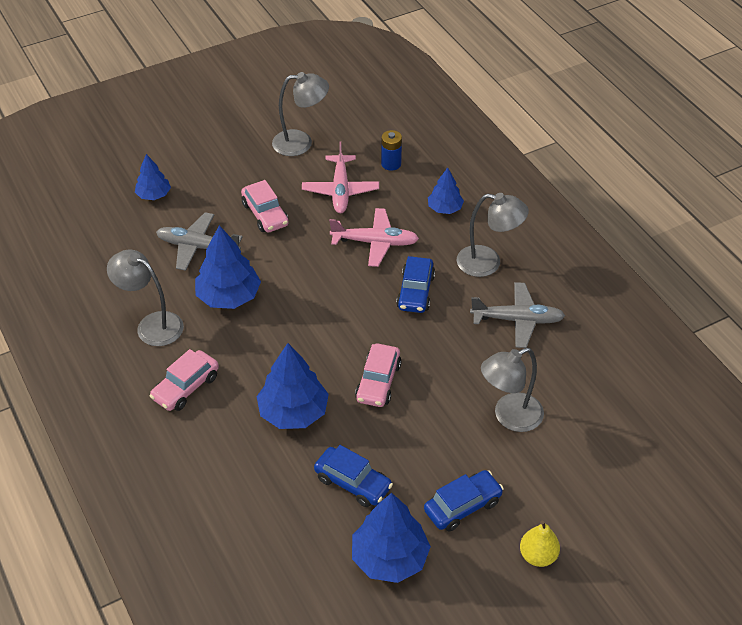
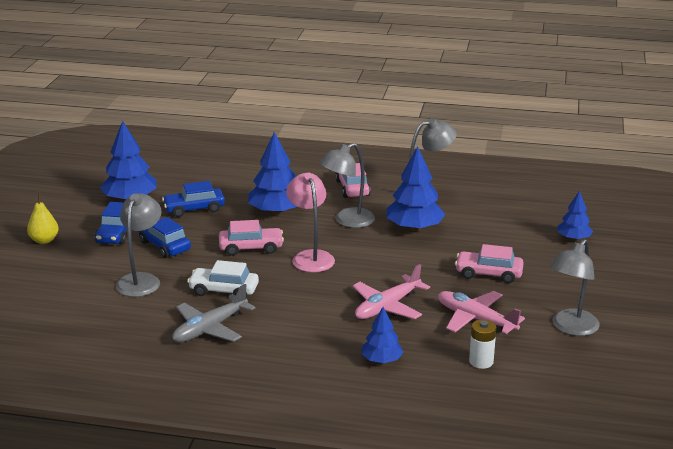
camera: 130 degrees right, 20 degrees down
grey plane [156,212,243,271] -> none
pink car [355,344,402,407] -> pink car turned 120 degrees clockwise [219,220,284,256]
blue battery [381,130,402,171] -> white battery [469,319,496,369]
blue car [396,256,435,313] -> blue car moved to [138,217,191,258]
grey lamp [457,193,529,277] -> grey lamp moved to [319,143,375,228]
none -> white car [187,260,259,297]
none -> pink lamp [286,173,335,272]

